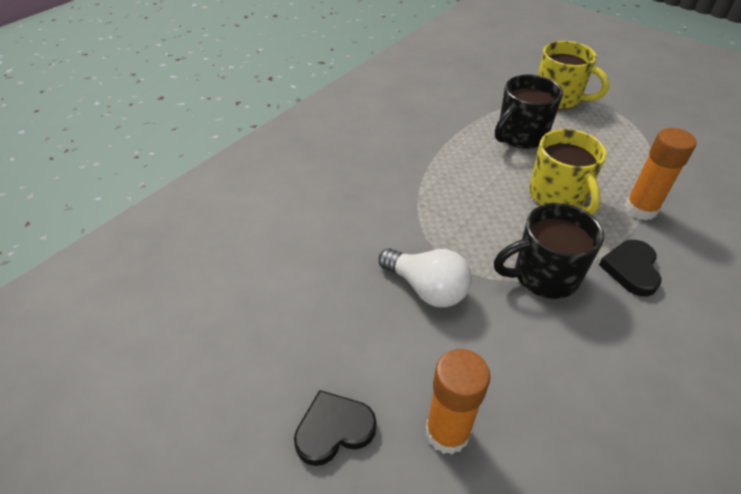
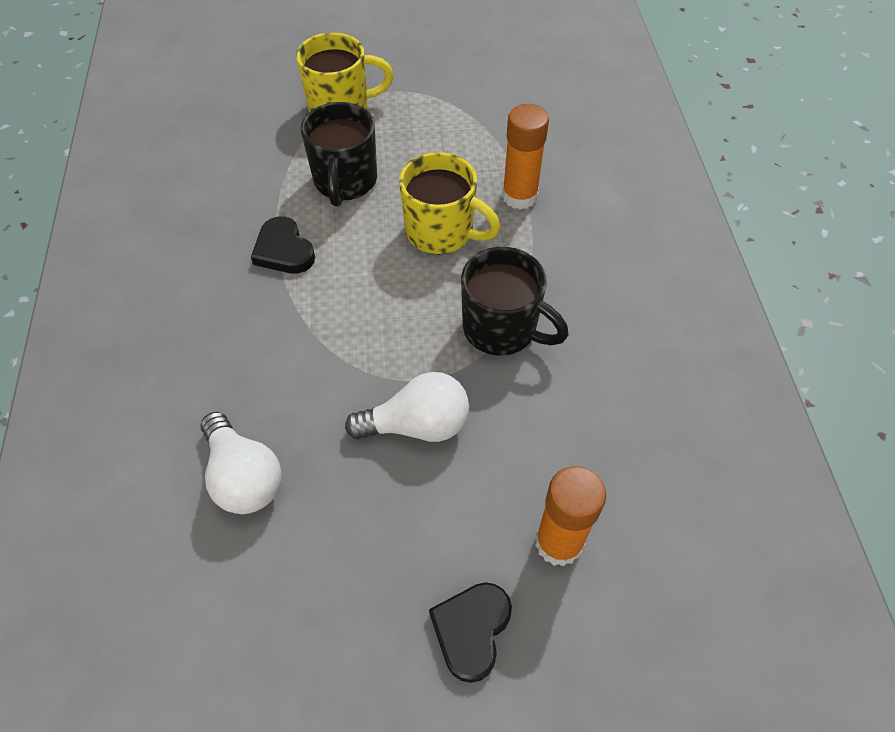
camera: 45 degrees left, 10 degrees up
black mug [494,203,604,299] -> black mug turned 90 degrees counterclockwise [461,247,569,355]
black heart [599,240,662,297] -> black heart moved to [251,216,315,274]
none -> white light bulb [200,412,282,514]

